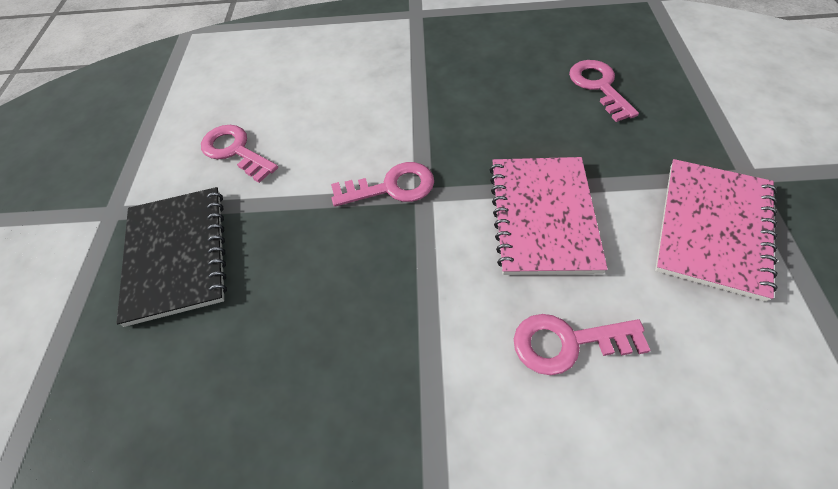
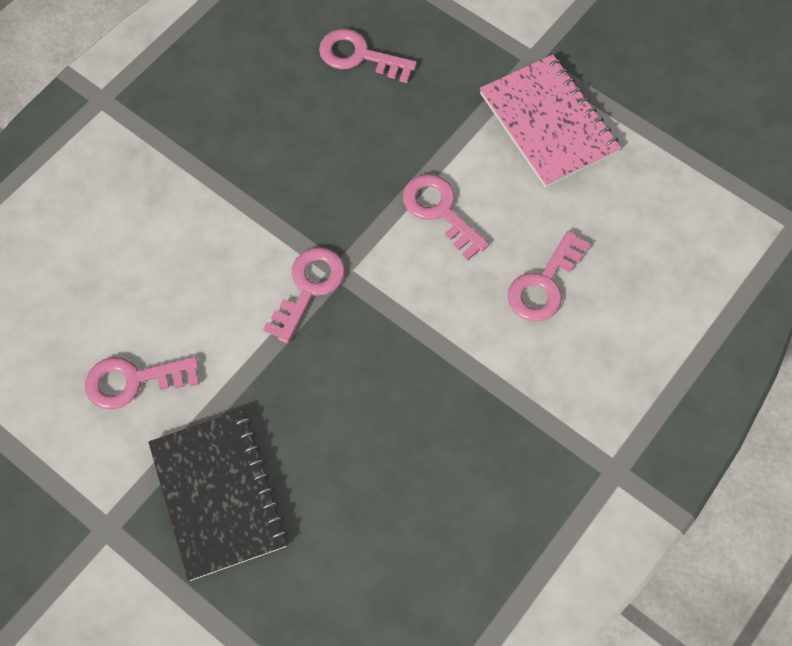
camera: 55 degrees left, 10 degrees up
black notebook [116,187,227,327] -> black notebook turned 45 degrees clockwise [148,410,288,581]
pink notebook [489,157,608,275] -> pink key [403,174,489,260]

